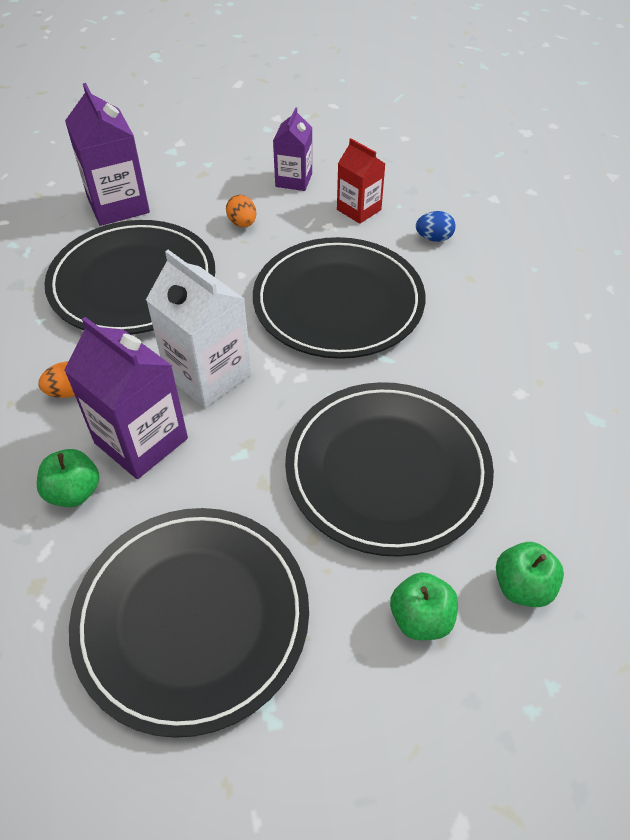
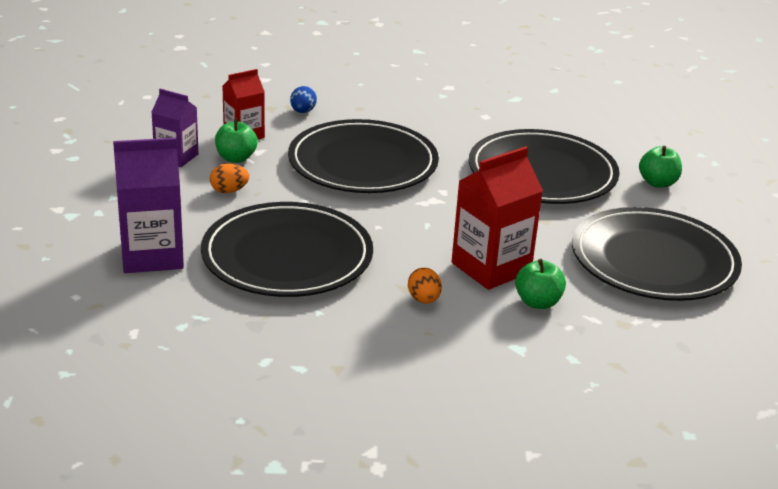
camera: 80 degrees left, 20 degrees down
purple carton [64,317,188,479] -> red carton [452,146,543,290]
white carton [146,250,252,408] -> none
green apple [496,542,564,607] -> green apple moved to [215,119,258,163]

